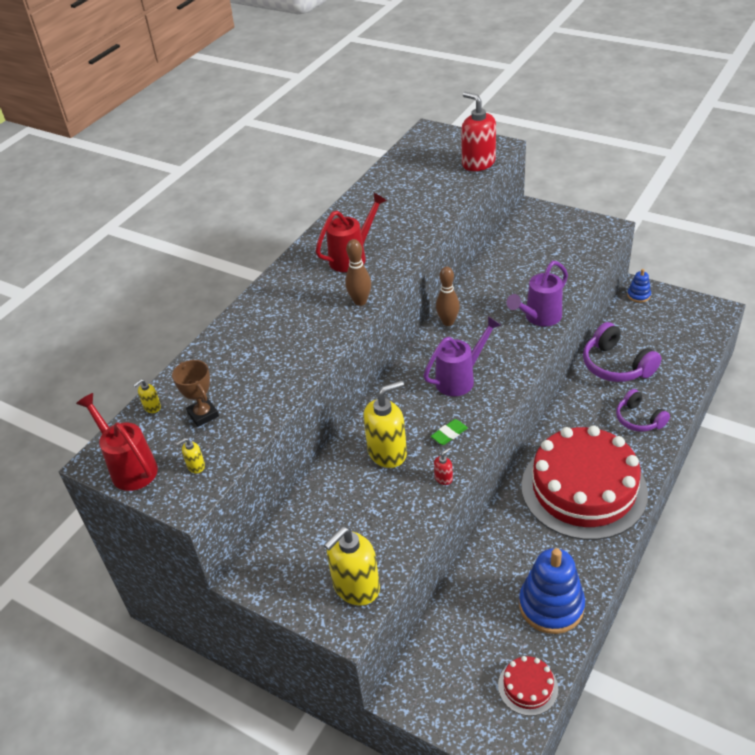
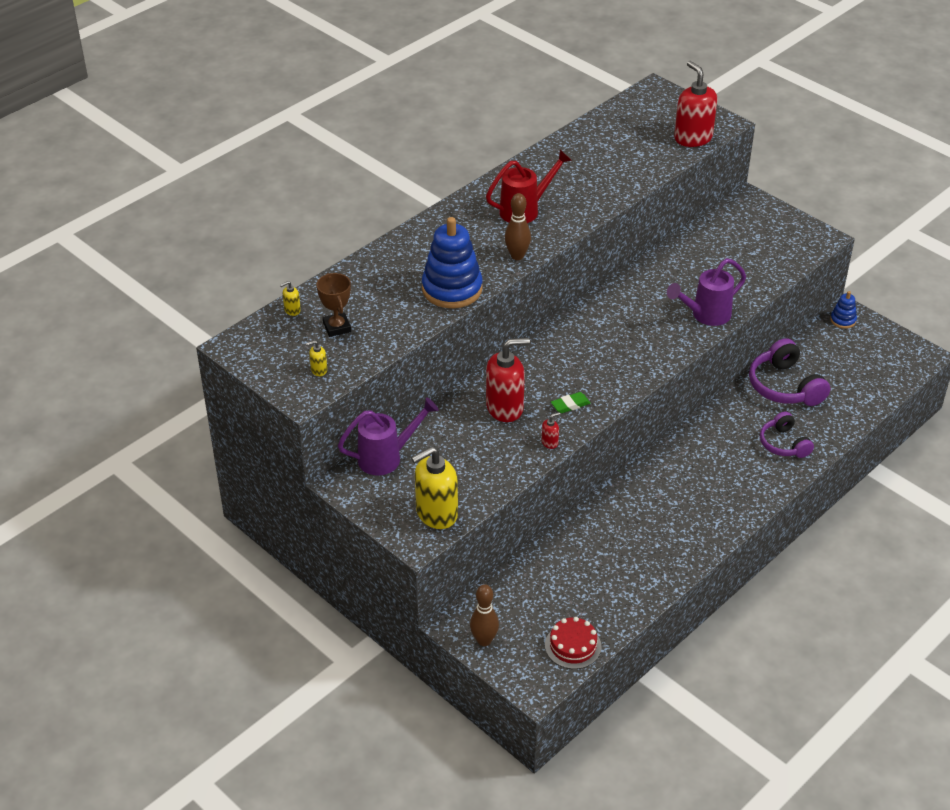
camera: 10 degrees right, 0 degrees up
red watering can [76,393,158,491] -> none
yellow soap dispenser [363,380,407,468] -> red soap dispenser [486,338,530,422]
purple watering can [424,316,502,396] -> purple watering can moved to [338,397,439,475]
brown bowling pin [436,267,460,326] -> brown bowling pin moved to [470,584,499,646]
blue stacking toy [519,548,585,634] -> blue stacking toy moved to [422,217,483,308]
red cake [521,426,648,540] -> none

